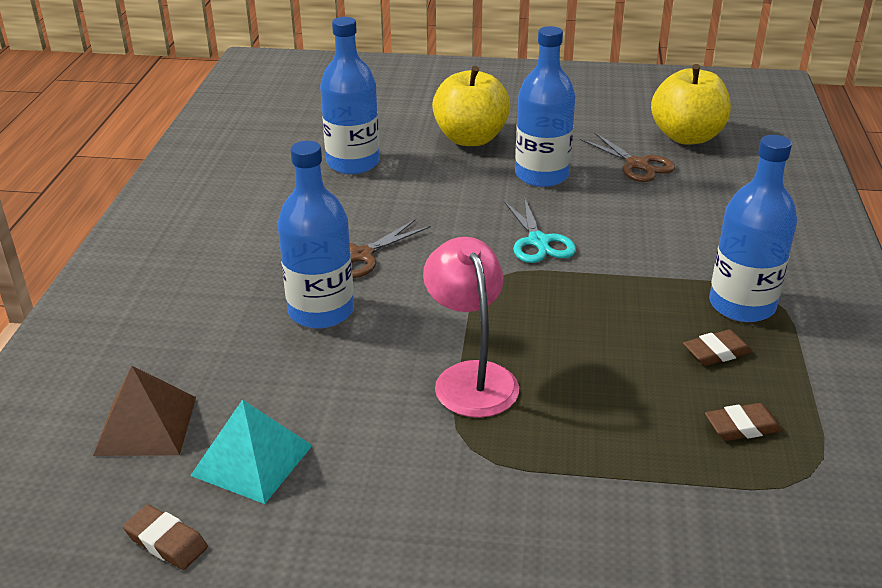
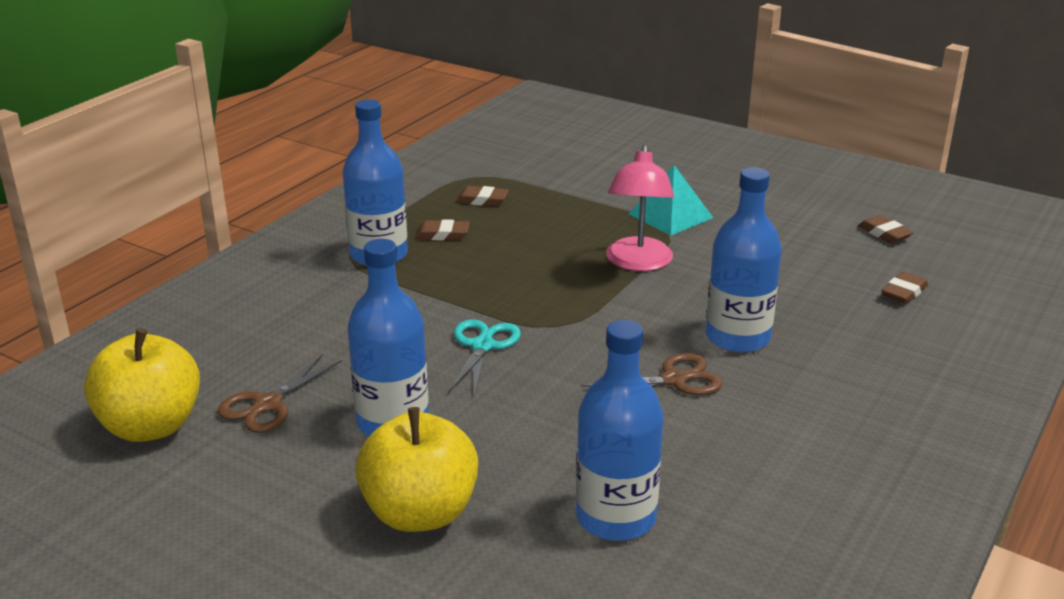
camera: 155 degrees left, 5 degrees down
brown pyramid [93,366,196,456] -> brown eraser [882,272,928,304]
turquoise pyramid [190,399,313,504] -> turquoise pyramid moved to [629,165,713,236]
brown scissors [580,132,675,182] -> brown scissors turned 135 degrees counterclockwise [217,354,342,433]

